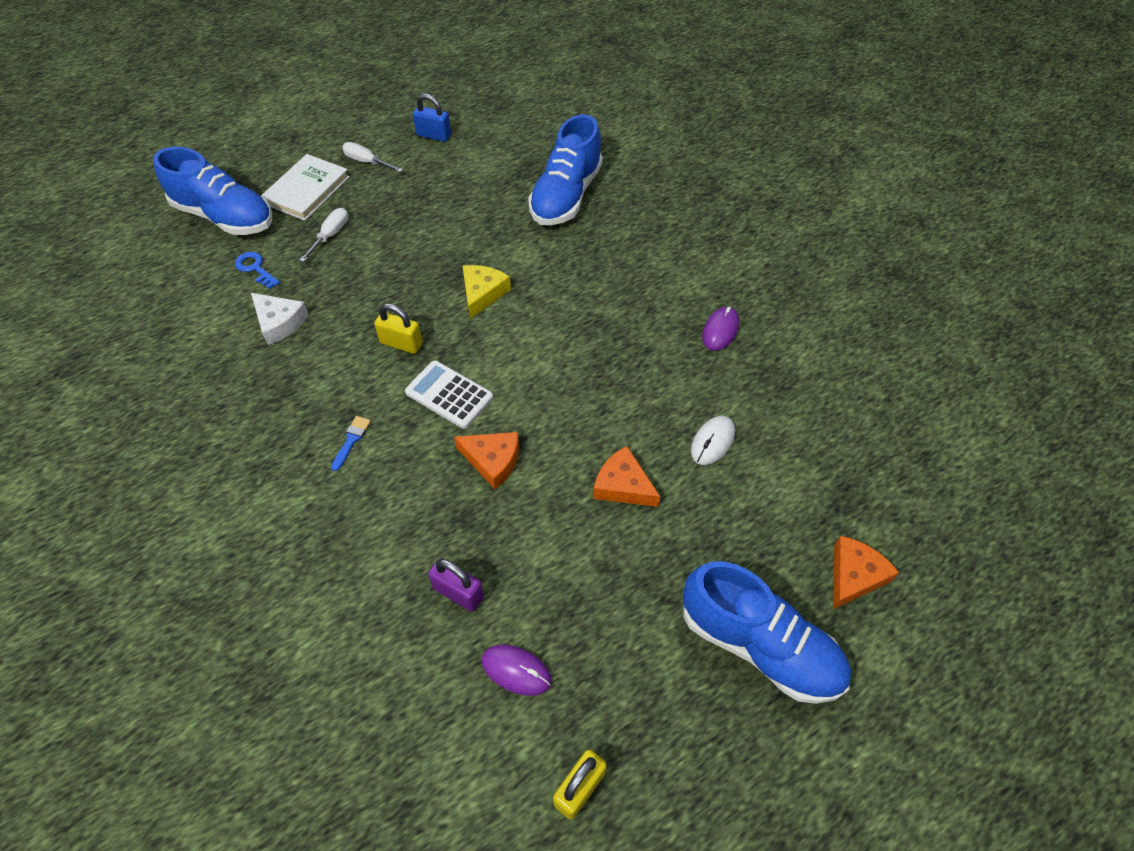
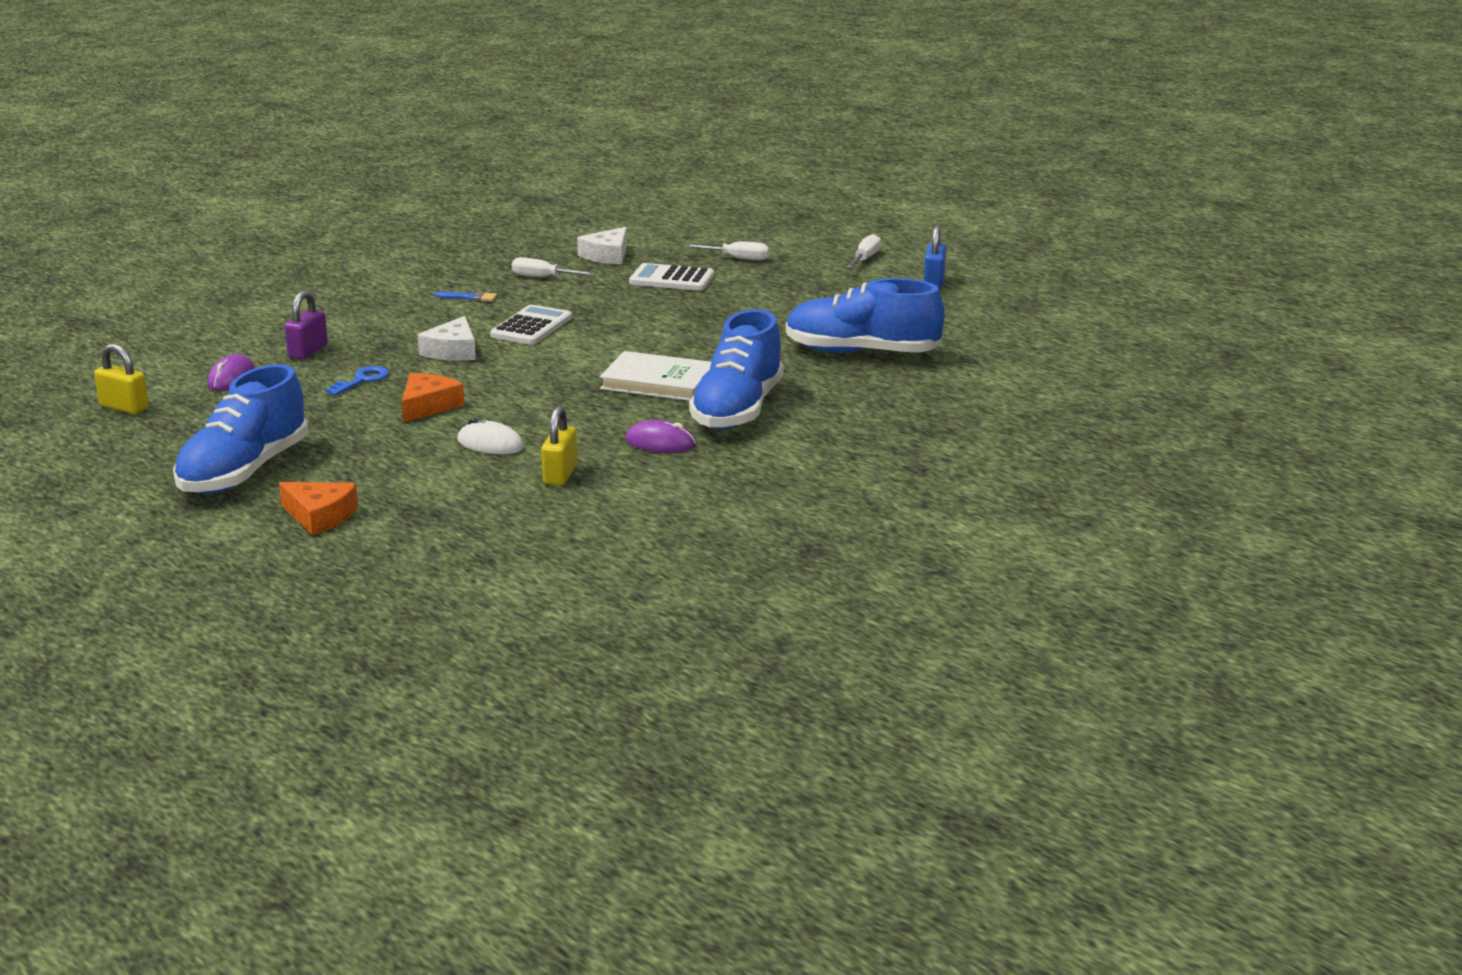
camera: 80 degrees right, 30 degrees down
blue shoe [153,147,272,235] -> blue shoe moved to [689,309,784,429]
blue key [235,252,280,289] -> blue key moved to [325,366,389,396]
white book [261,154,349,221] -> white book moved to [600,351,711,401]
yellow padlock [374,303,423,354] -> yellow padlock moved to [541,406,578,486]
orange cheese [454,432,519,489] -> white cheese [418,316,476,361]
yellow cheese [463,265,511,319] -> none
none -> white screwdriver [512,257,595,277]
none -> white calculator [629,263,714,291]

